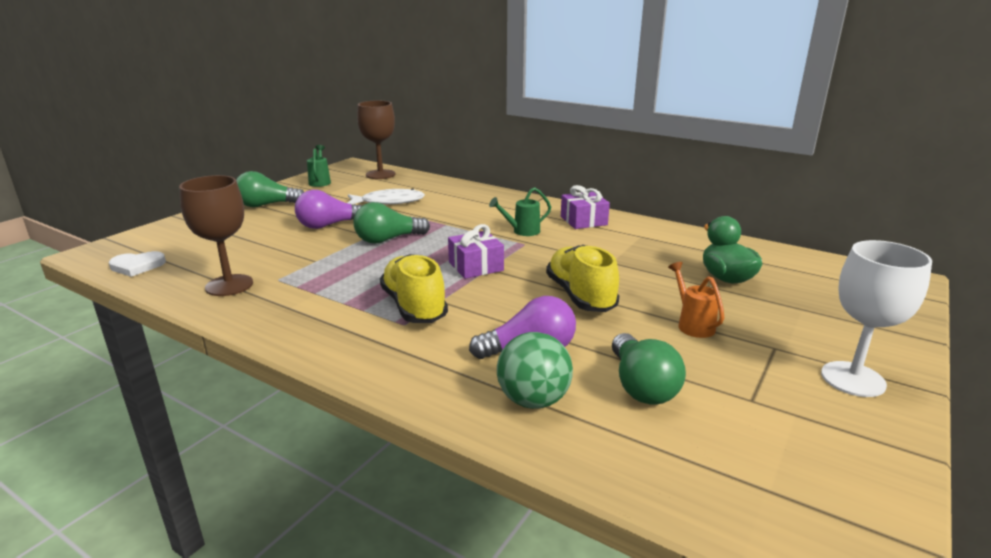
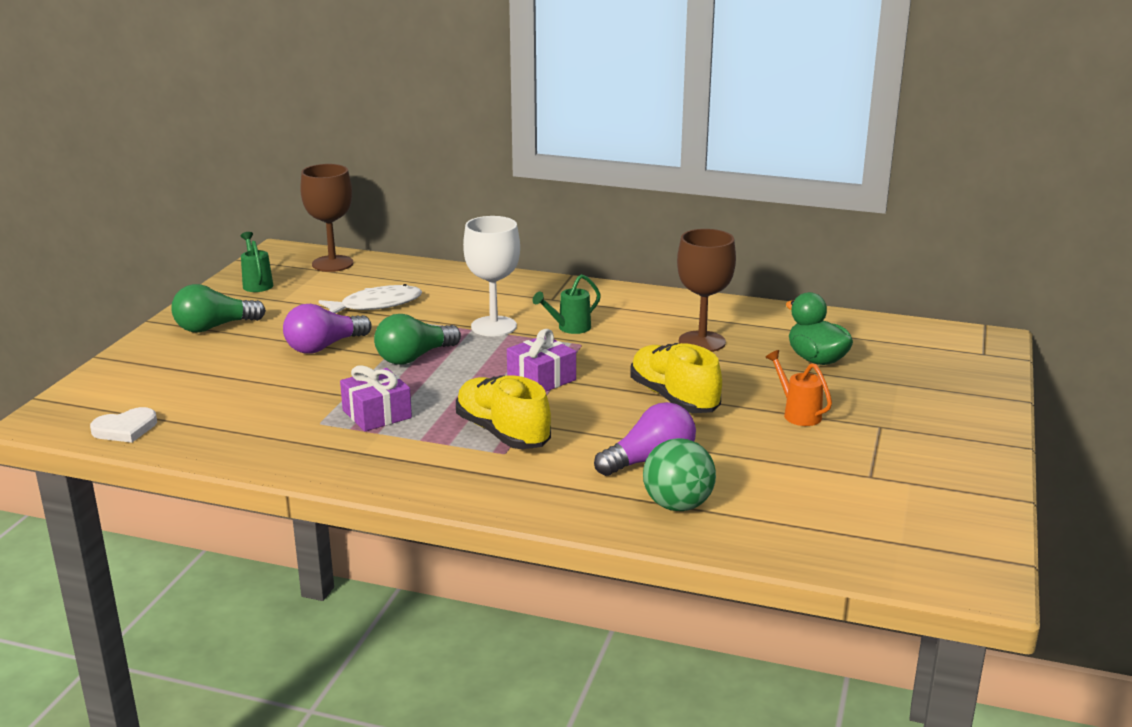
camera: 15 degrees left, 0 degrees up
brown goblet [179,175,253,296] -> brown goblet moved to [677,229,736,352]
purple gift [561,185,610,229] -> purple gift moved to [340,365,412,431]
green light bulb [612,333,686,405] -> none
white goblet [821,240,932,397] -> white goblet moved to [463,216,520,336]

